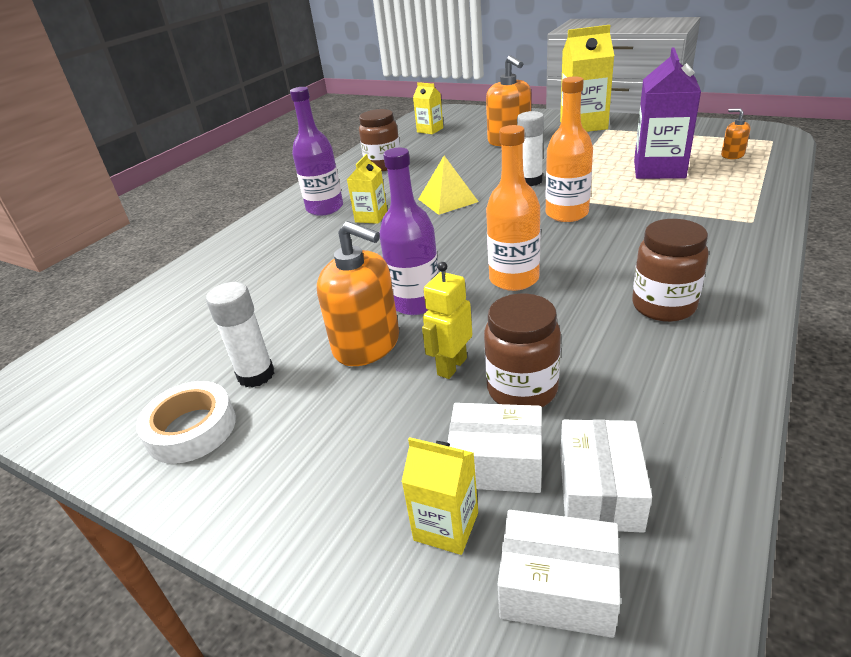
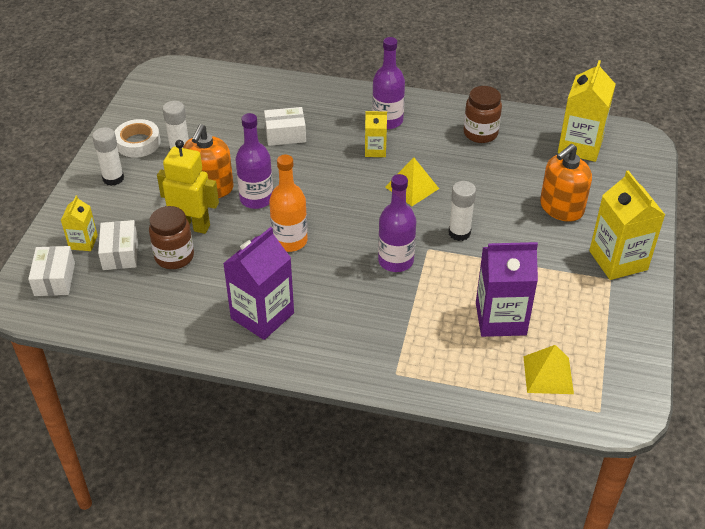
camera: 70 degrees right, 10 degrees up
yellow carton [413,82,443,134] -> yellow carton [558,60,616,162], size x1.86
yellow robot [422,262,472,379] -> yellow robot [157,140,219,234], size x1.57
orange bottle [545,76,593,222] -> purple bottle [378,174,416,272]
white box [560,419,652,533] -> white box moved to [264,107,306,146]
brown jar [632,219,709,322] -> purple carton [223,227,294,340]
orange soap dispenser [721,108,750,159] -> yellow pyramid [523,345,574,394]
none -> white glue stick [92,127,124,186]

